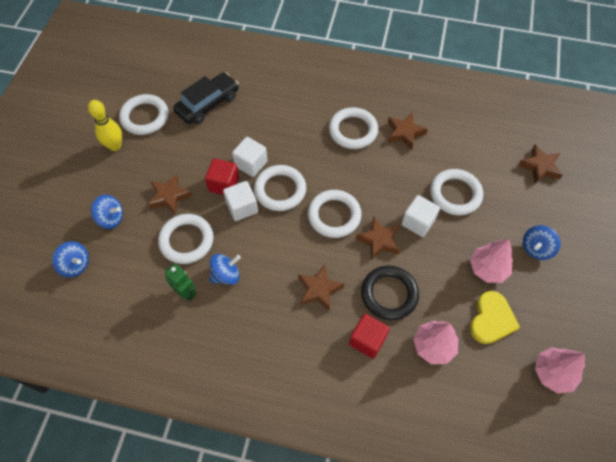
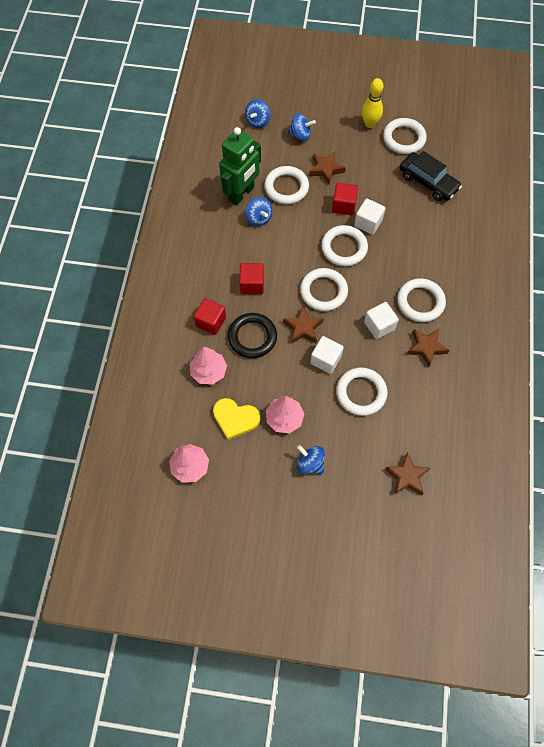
camera: 85 degrees right, 5 degrees up
blue spinning top [91,195,123,229] -> blue spinning top turned 90 degrees counterclockwise [287,113,316,141]
green robot [165,264,197,301] -> green robot [219,127,261,206], size x1.92
white cube [223,181,258,221] -> white cube moved to [364,302,399,339]
brown star [298,264,344,311] -> red cube [239,263,264,294]

